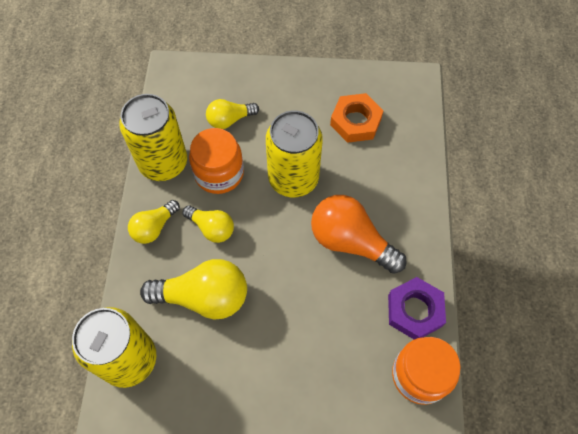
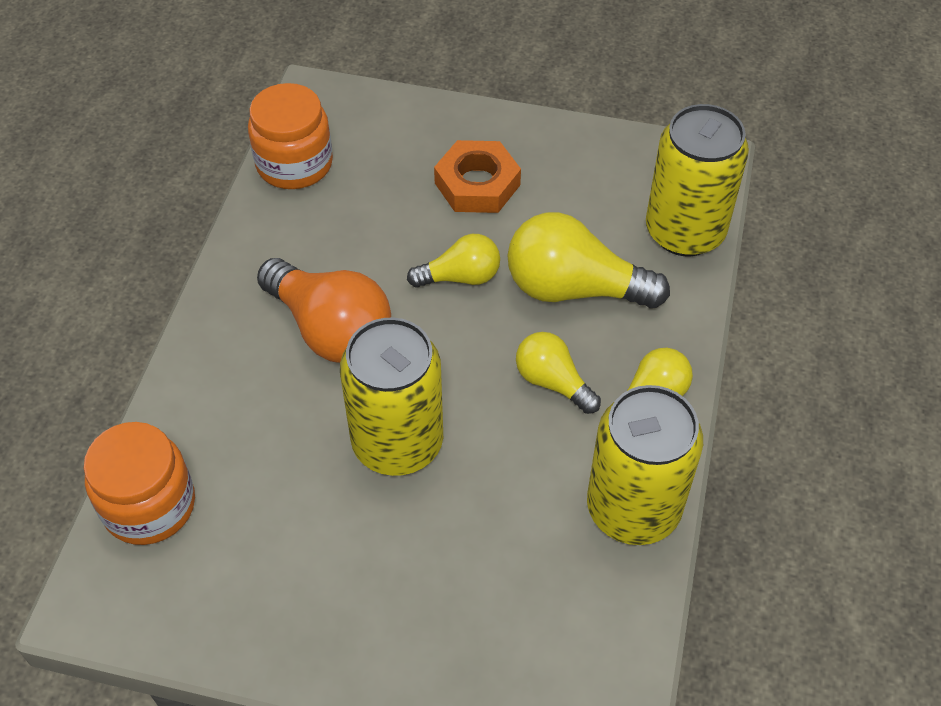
camera: 170 degrees left, 10 degrees down
orange jar [189,128,244,194] -> orange jar moved to [84,422,195,545]
yellow light bulb [206,99,259,129] -> yellow light bulb moved to [407,234,500,287]
orange nut [330,93,384,143] -> orange nut moved to [434,140,521,213]
purple nut [388,277,446,339] -> none

